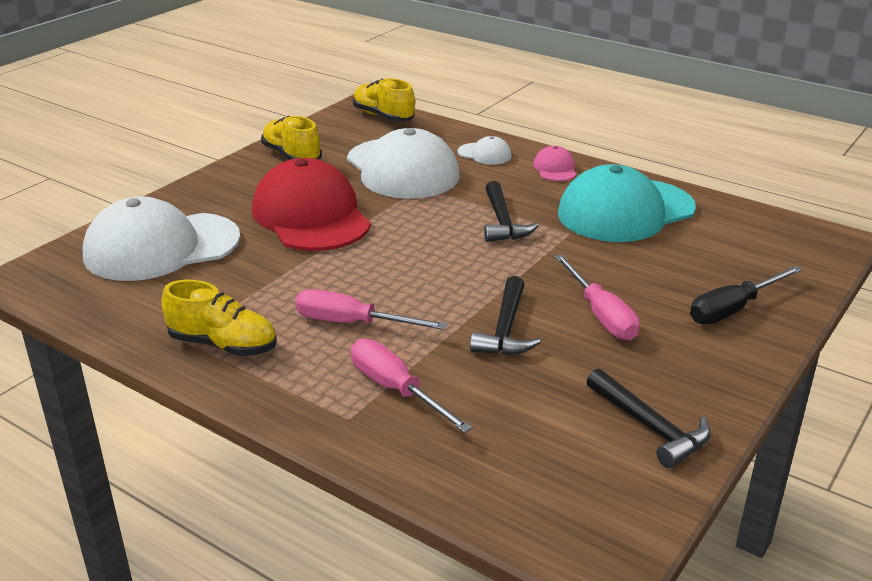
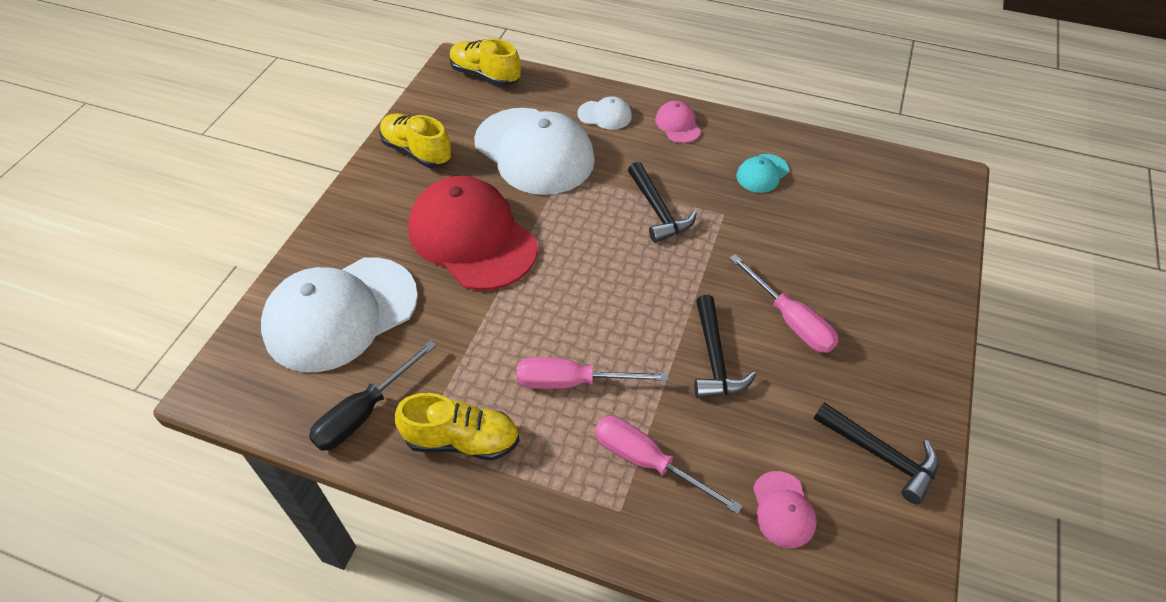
camera: 15 degrees left, 20 degrees up
turquoise cap [558,164,696,242] -> turquoise cap [736,154,789,193], size x0.43
black screwdriver [690,266,802,324] -> black screwdriver moved to [309,341,436,451]
none -> pink cap [753,471,817,548]

